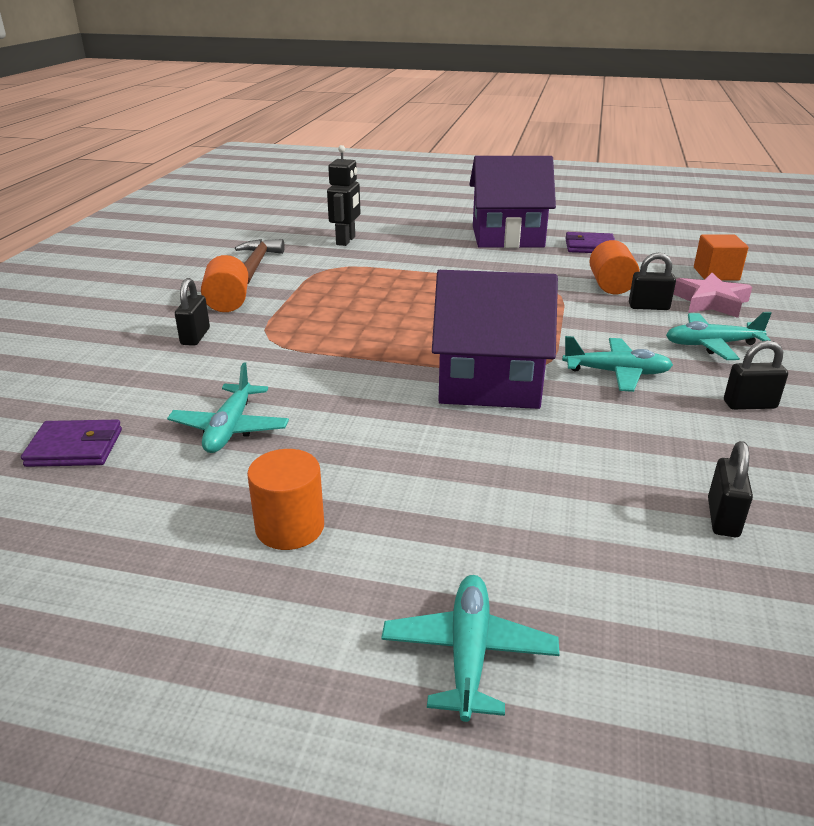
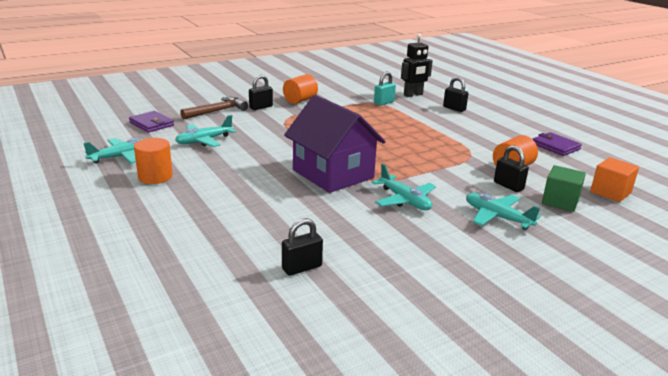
camera: 45 degrees right, 5 degrees down
brown hammer [235,239,285,285] -> brown hammer moved to [180,97,248,119]
turquoise plane [381,575,560,722] -> turquoise plane moved to [84,138,142,164]
purple house [469,156,556,248] -> none
pink star [673,273,752,318] -> green cube [542,165,586,212]
black padlock [724,340,788,410] -> black padlock moved to [443,77,468,112]
none -> turquoise padlock [374,72,396,106]

